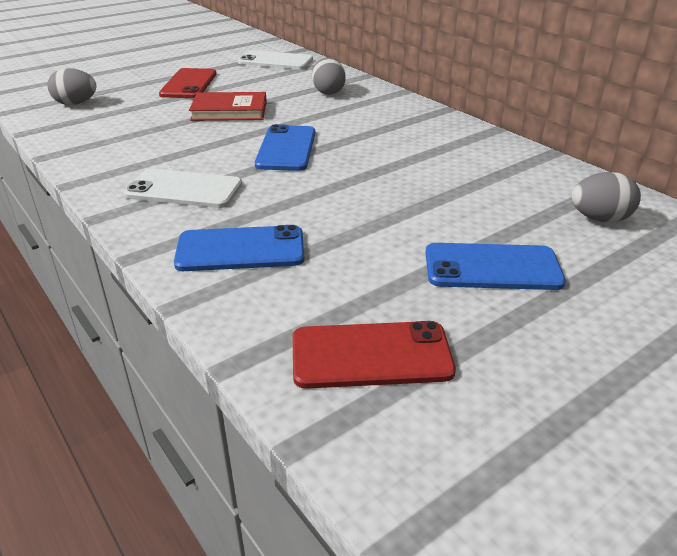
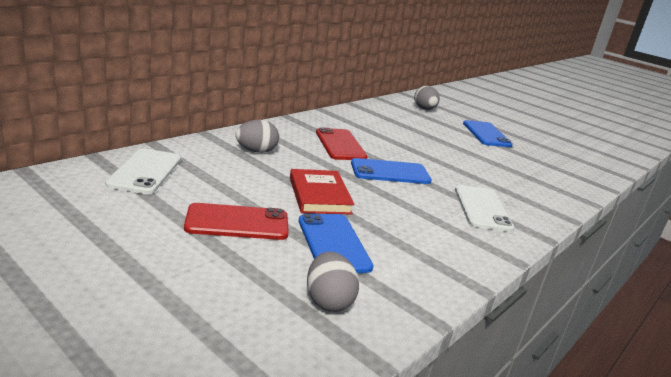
camera: 105 degrees left, 10 degrees down
blue phone [174,225,305,271] -> blue phone moved to [299,214,374,273]
red phone [293,321,456,389] -> red phone moved to [316,127,368,160]

